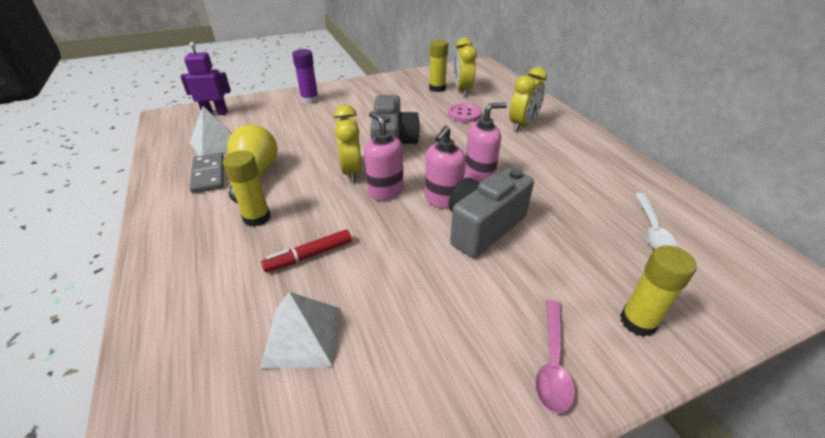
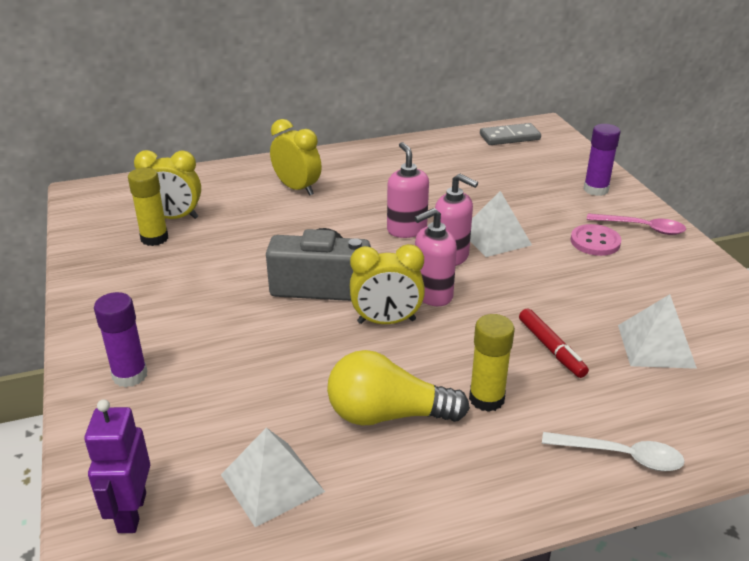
camera: 85 degrees left, 5 degrees down
grey domino [189,153,224,194] -> grey domino moved to [480,123,541,145]
pink button [448,103,481,122] -> pink button moved to [570,224,621,256]
grey camera [448,168,534,258] -> white pyramid [470,191,532,257]
yellow glue stick [620,245,697,337] -> purple glue stick [583,124,621,196]
white spoon [635,193,677,249] -> white spoon moved to [542,432,685,471]

